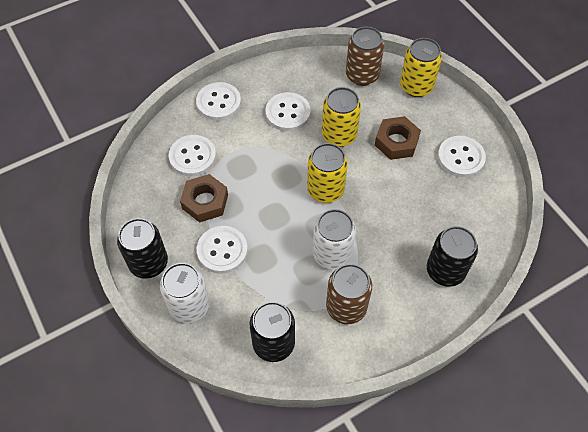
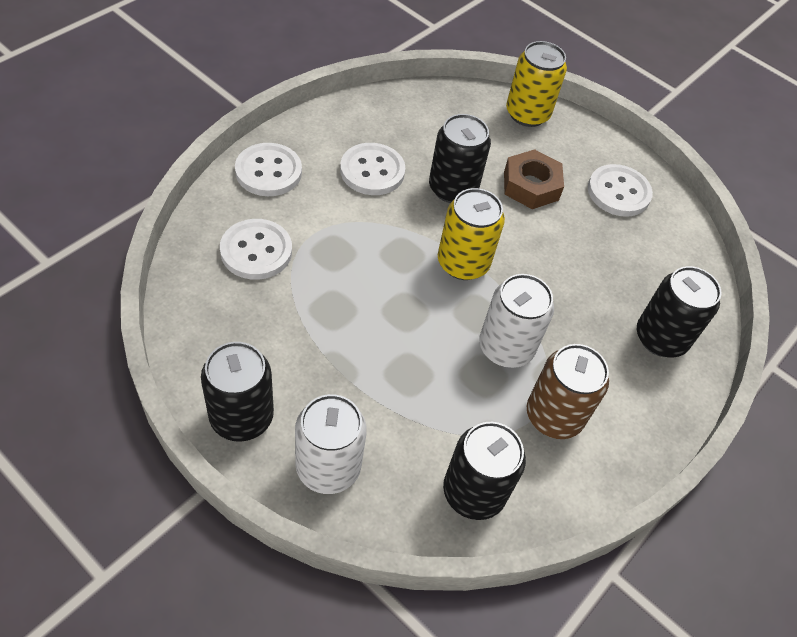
camera: 25 degrees left, 5 degrees down
brown nut [180,174,228,223] -> none
white button [197,226,248,274] -> none
yellow can [322,87,361,147] -> black can [429,114,491,203]
brown can [346,27,384,86] -> none

